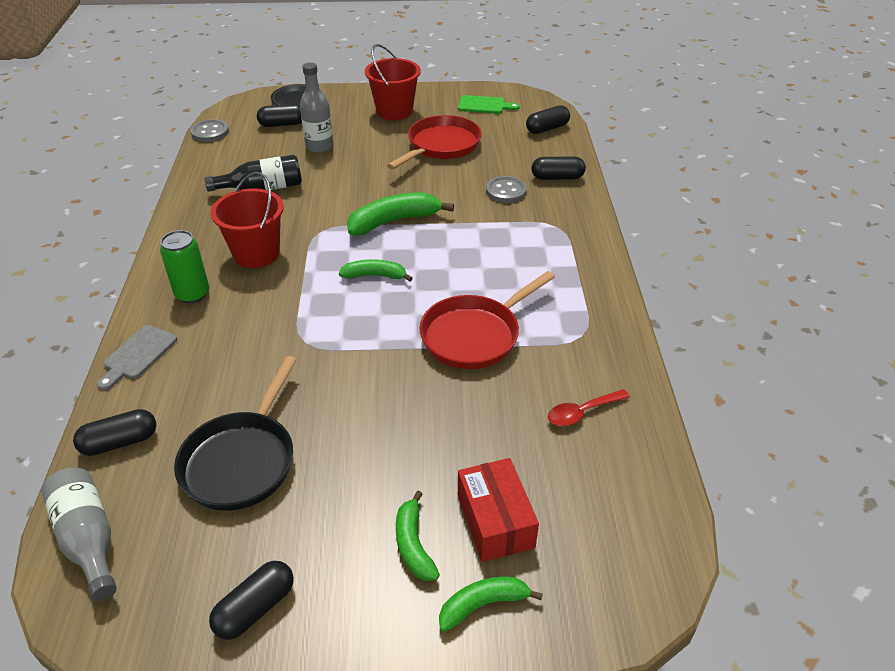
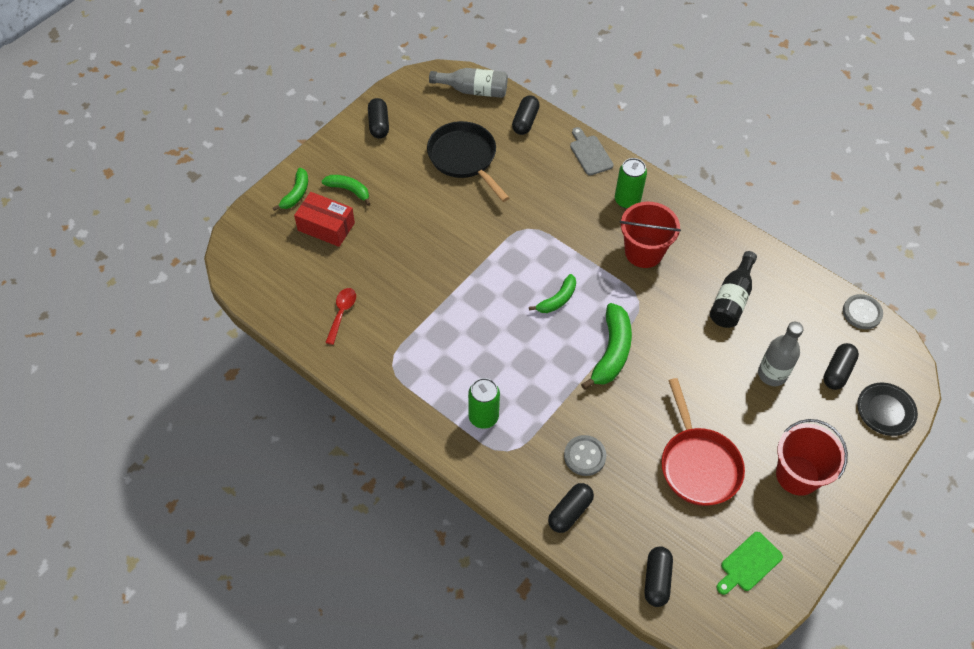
camera: 130 degrees right, 15 degrees up
red pan [419,271,555,369] -> none
none -> green can [468,378,500,429]

